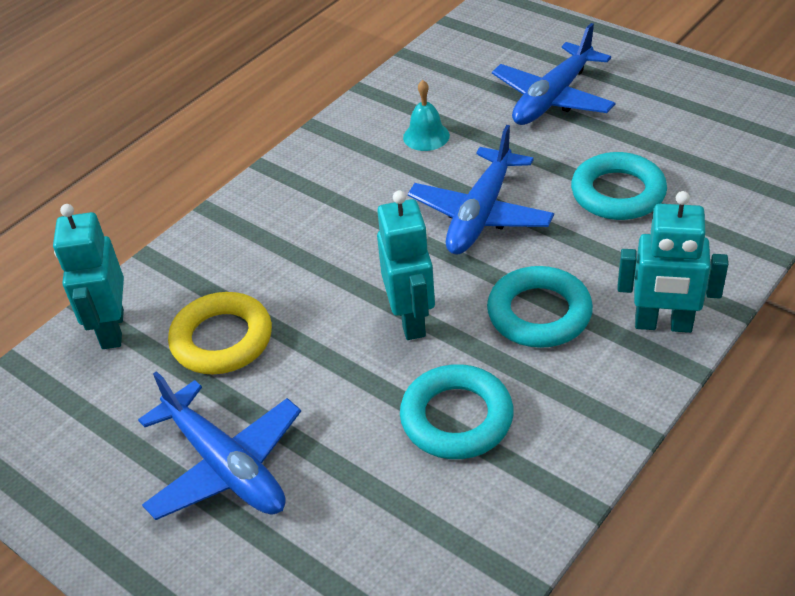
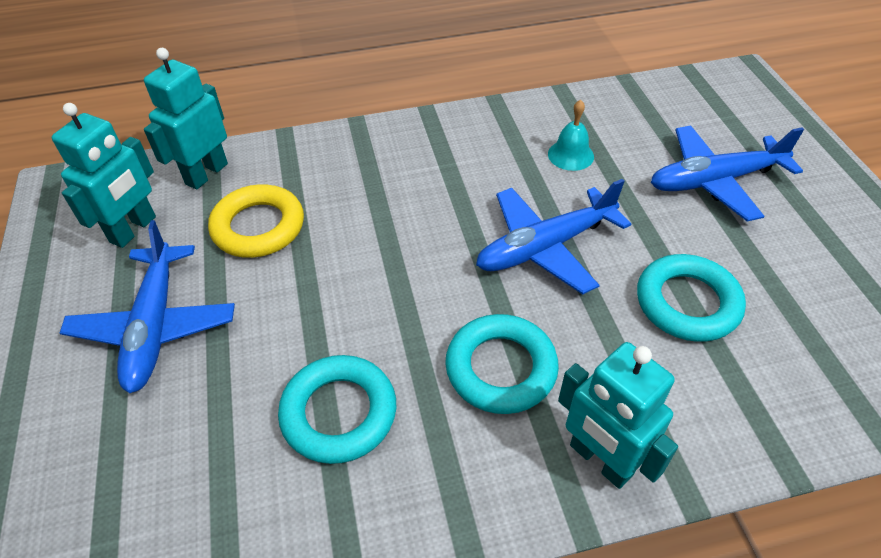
camera: 35 degrees right, 5 degrees up
turquoise robot [377,190,435,340] -> turquoise robot moved to [52,103,156,248]

